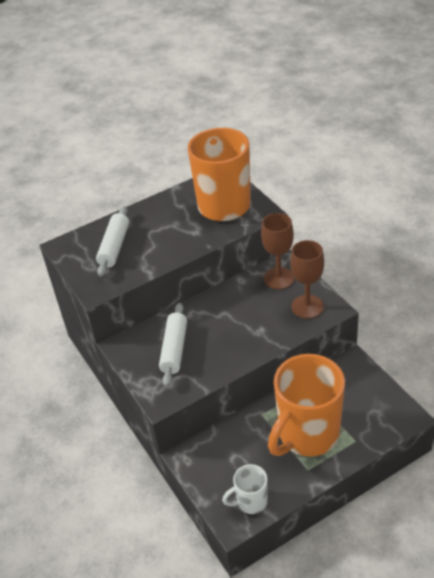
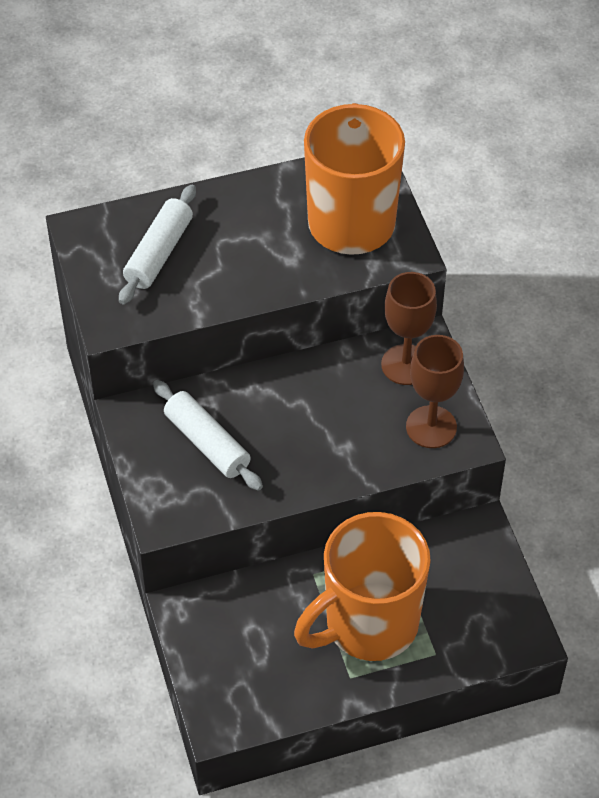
camera: 10 degrees right, 10 degrees up
white rolling pin [159,303,187,387] -> white rolling pin turned 60 degrees counterclockwise [153,380,263,491]
white mug [222,464,268,514] -> none

